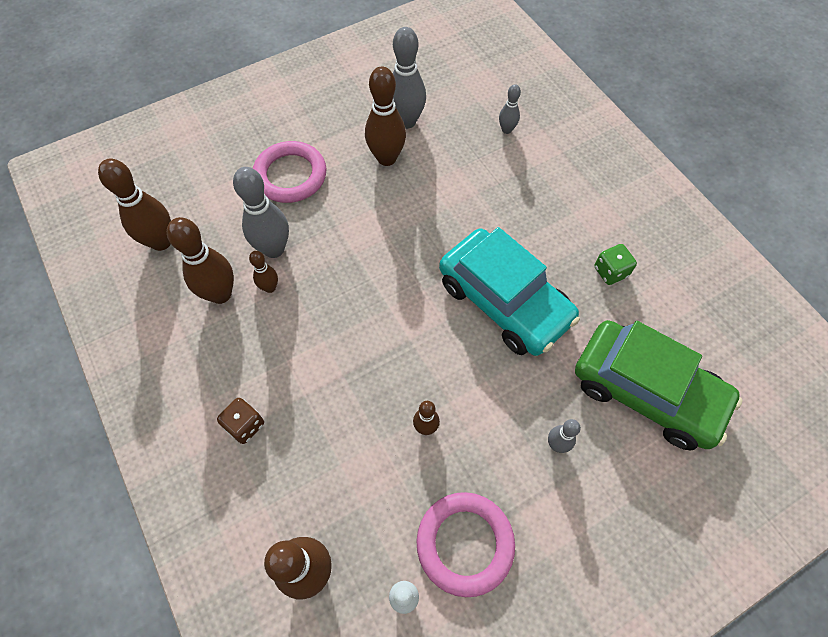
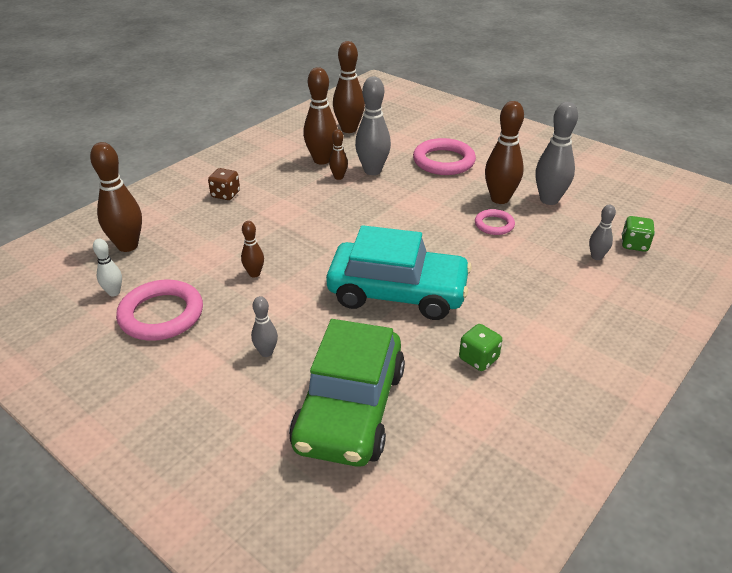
camera: 70 degrees right, 25 degrees down
turquoise car [439,227,580,356] -> turquoise car turned 105 degrees counterclockwise [326,225,472,320]
none -> pink ring [475,209,515,235]
none -> green dice [622,216,655,252]

